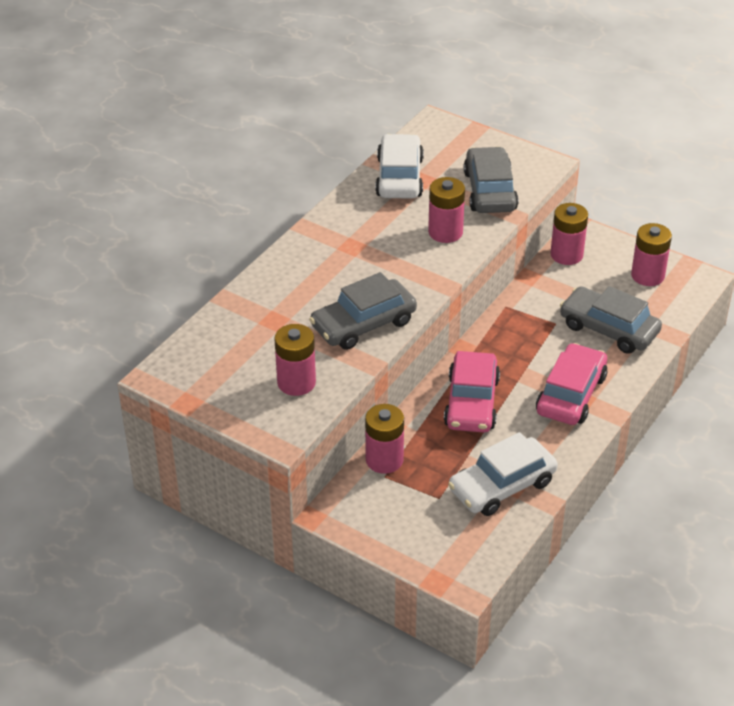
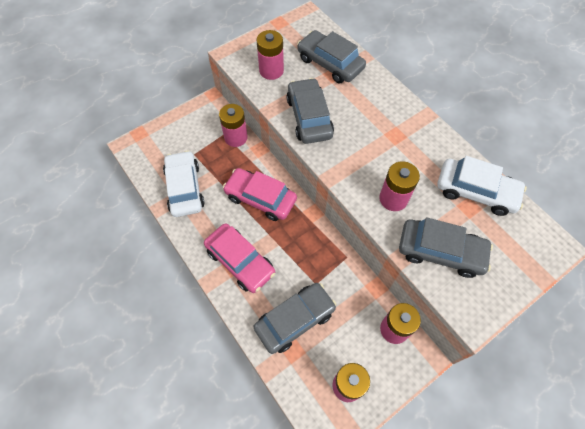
camera: 110 degrees right, 20 degrees up
none -> grey car [297,30,366,83]

